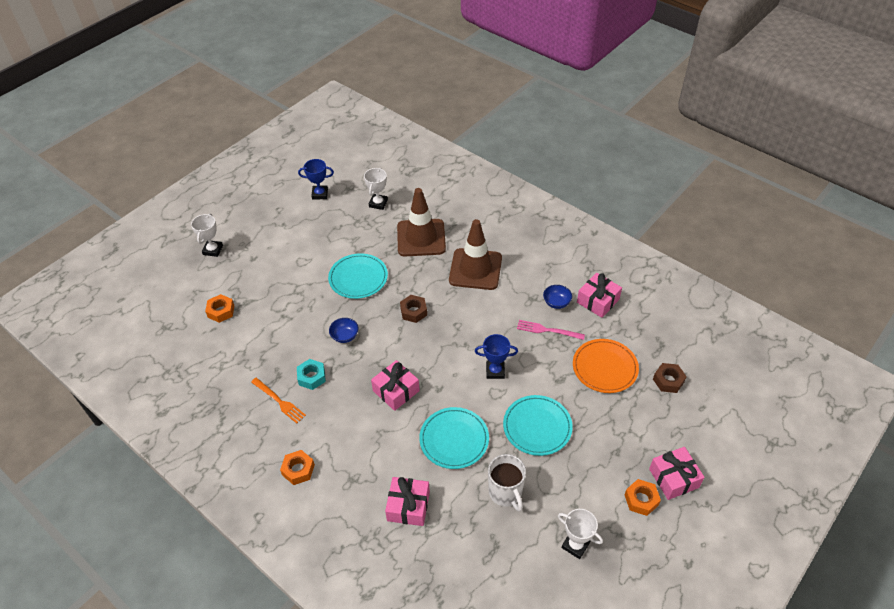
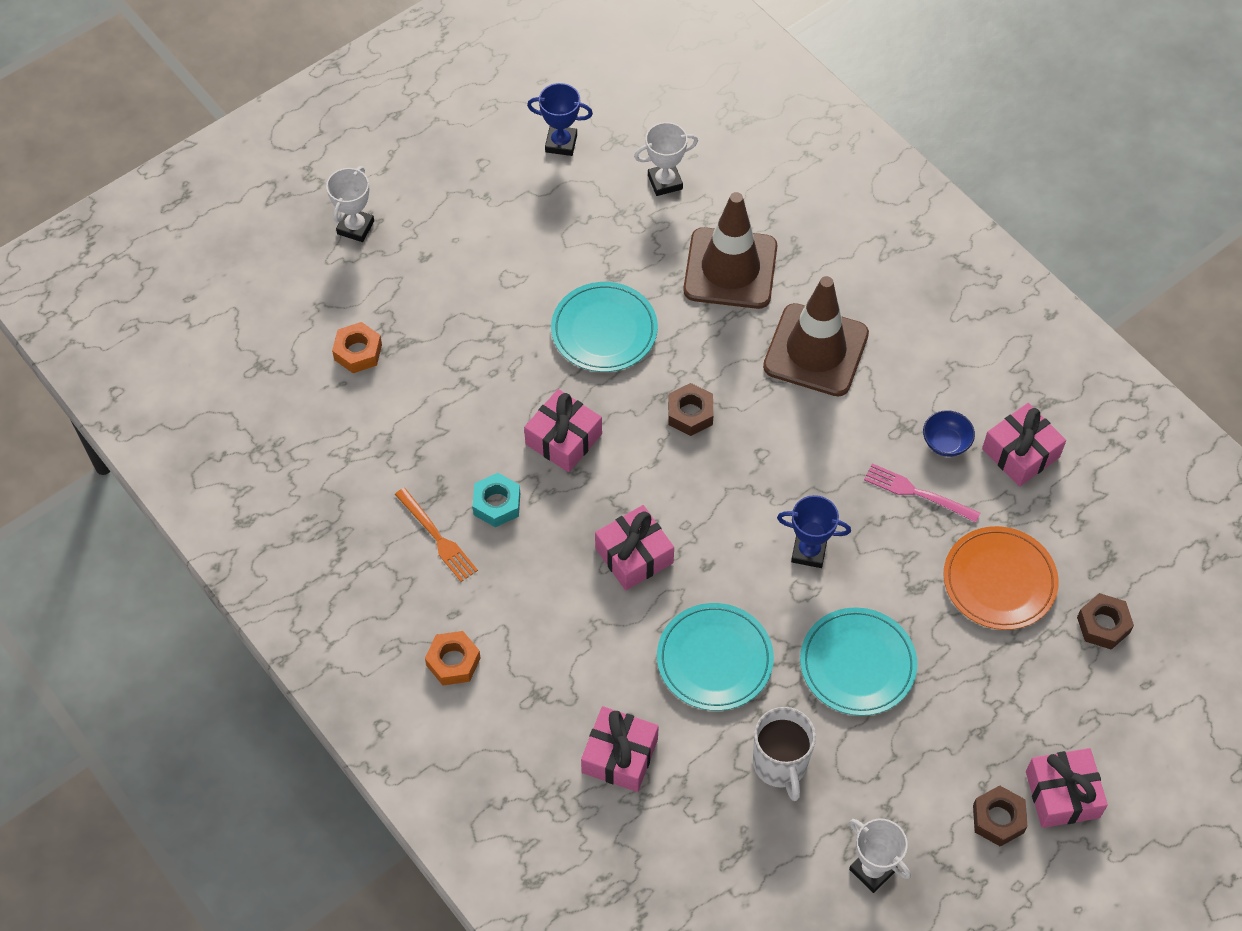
camera: 10 degrees right, 10 degrees up
blue bowl [329,318,358,343] -> pink gift [524,389,602,472]
white trophy [364,168,388,210] -> white trophy turned 45 degrees clockwise [634,122,698,196]
orange nut [624,479,661,516] -> brown nut [973,785,1028,847]

